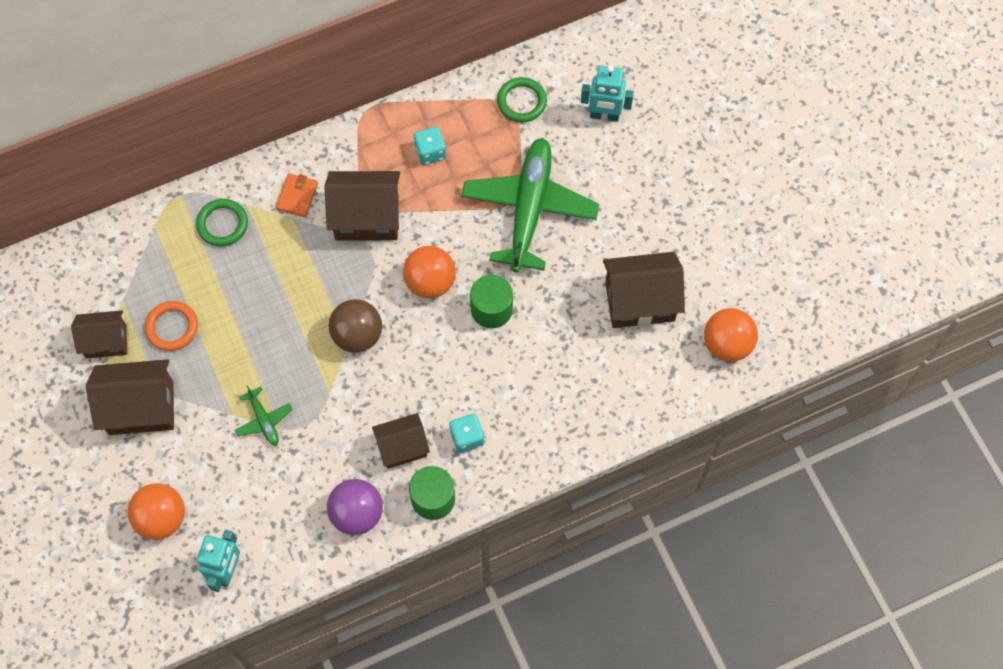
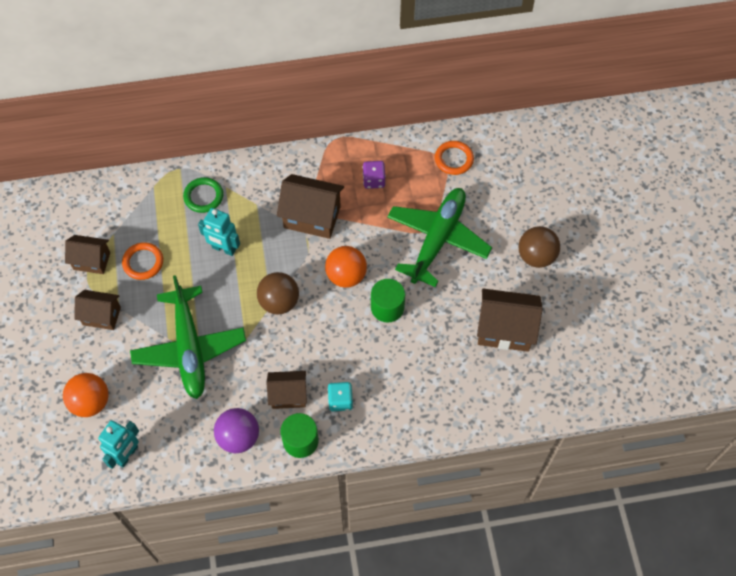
camera: 15 degrees right, 5 degrees down
brown house [86,359,174,435] -> brown house [74,290,121,330], size x0.64
green plane [235,385,293,446] -> green plane [130,275,246,399], size x2.37
orange wallet [276,173,318,217] -> none
turquoise dice [413,127,446,165] -> purple dice [363,161,386,189]
green ring [497,77,547,122] -> orange ring [435,141,474,175]
turquoise robot [581,65,634,122] -> turquoise robot moved to [198,208,240,256]
orange ball [704,308,758,362] -> none
none -> brown ball [519,226,560,268]

